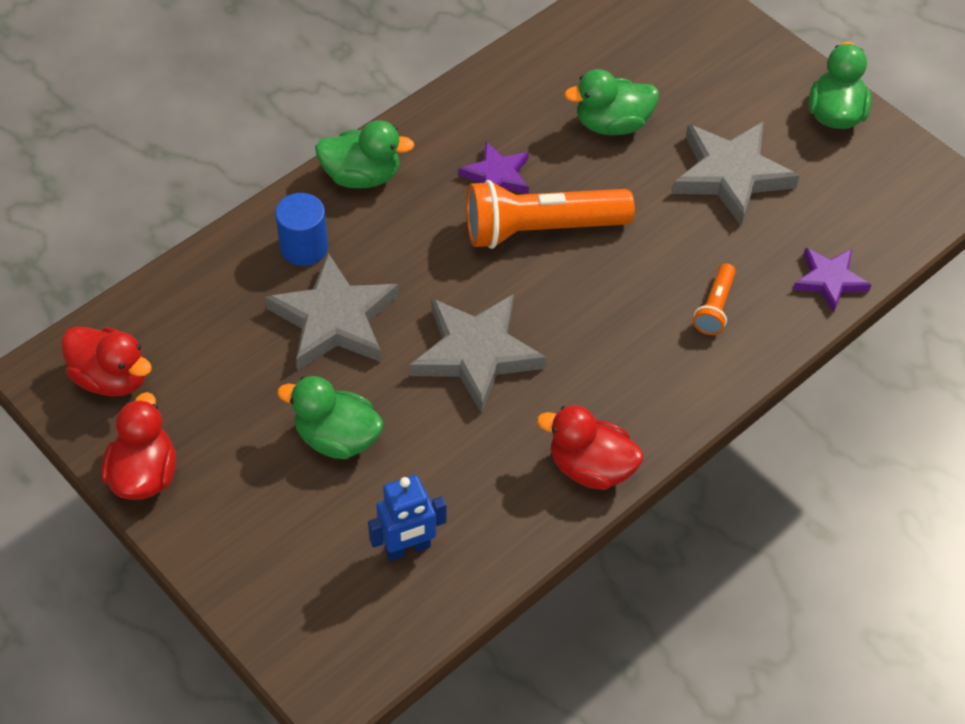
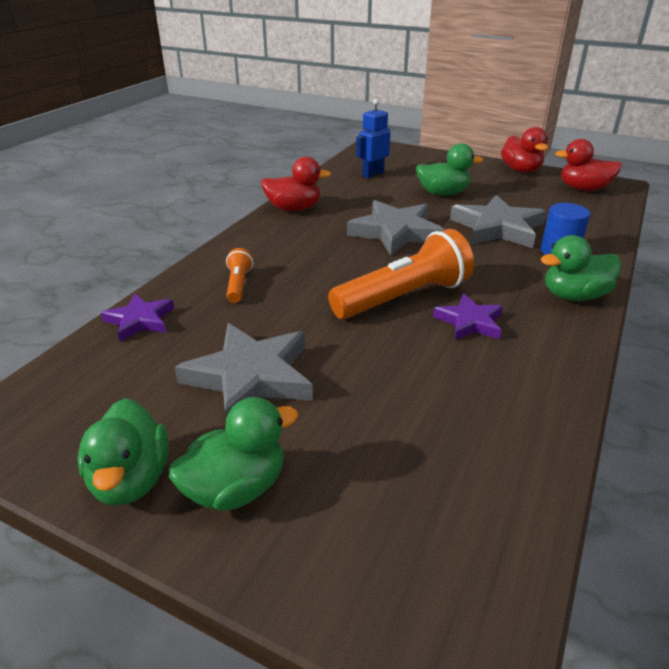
camera: 160 degrees right, 20 degrees down
green duck [564,69,659,135] -> green duck moved to [169,397,298,511]

